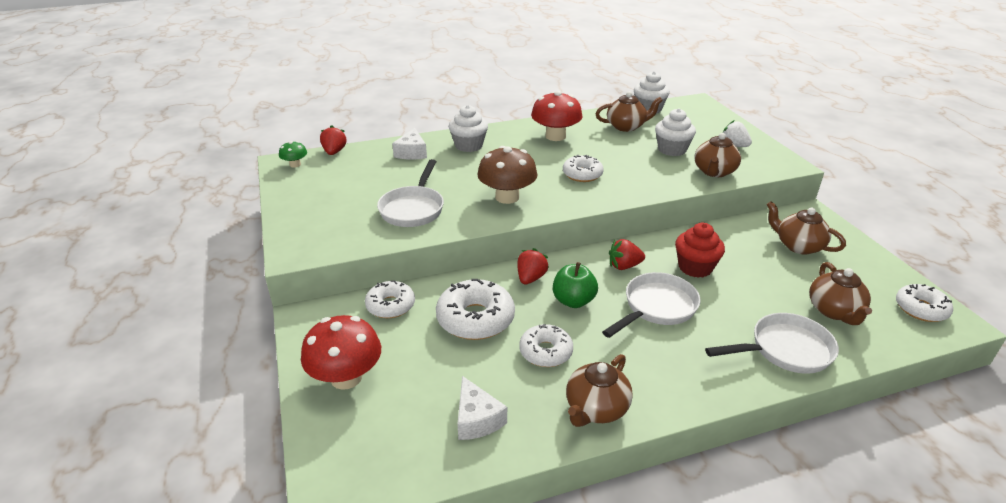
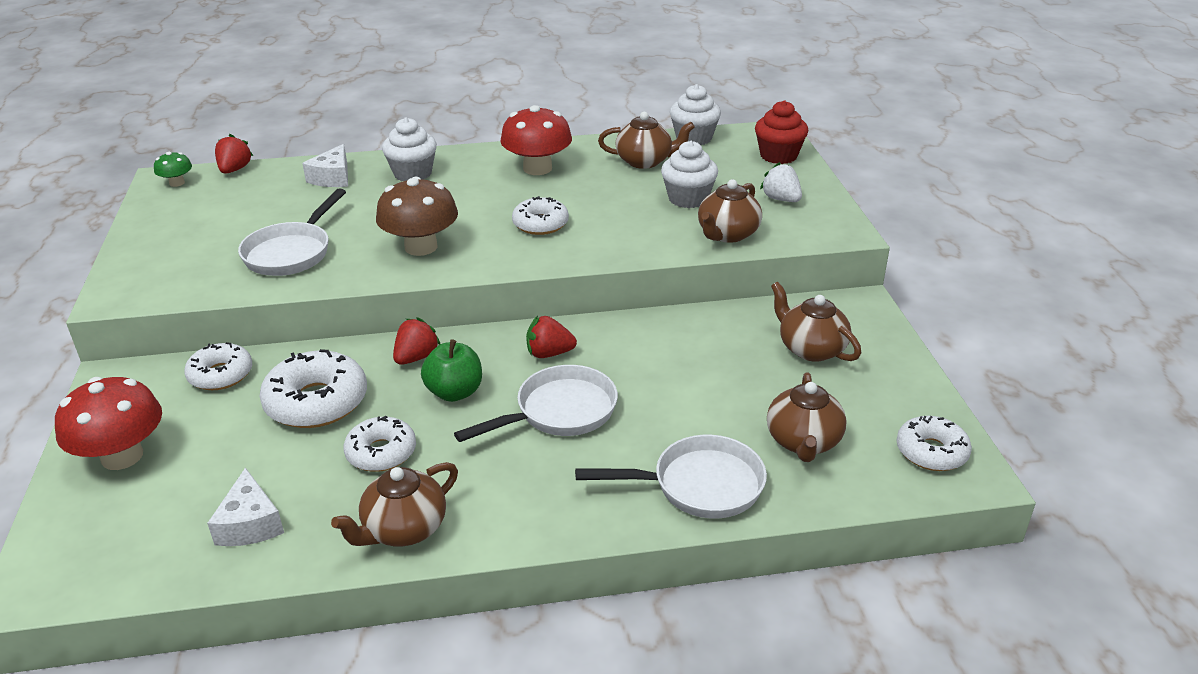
camera: 10 degrees right, 0 degrees up
red cupcake [675,223,725,278] -> red cupcake moved to [755,100,808,164]

